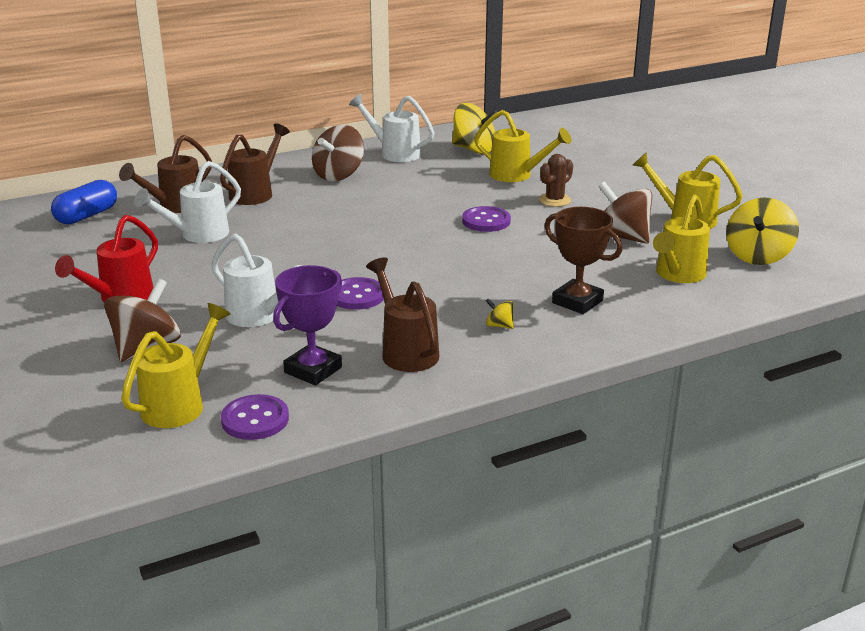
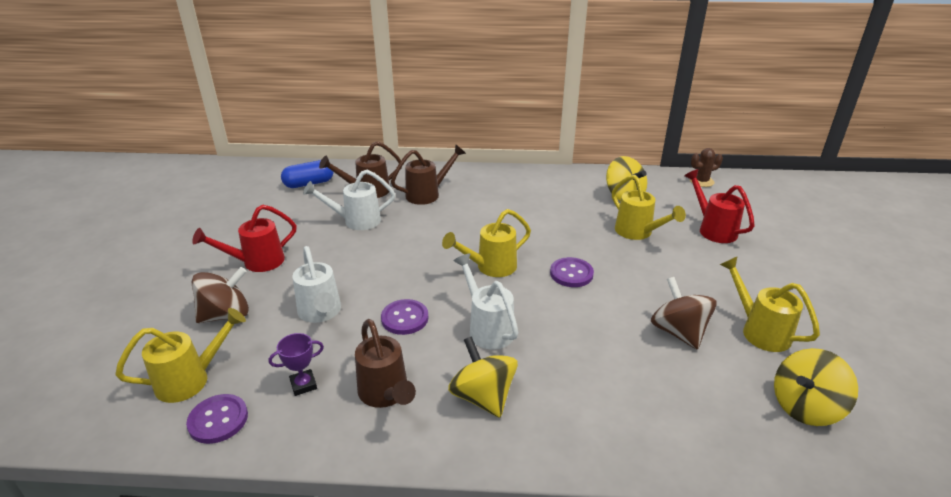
camera: 30 degrees right, 5 degrees up
purple trophy [273,265,342,386] -> purple trophy [269,333,324,396], size x0.63
brown spinning top [312,125,364,181] -> none
white watering can [349,94,435,162] -> white watering can moved to [453,253,518,349]
brown watering can [366,258,439,372] -> brown watering can turned 150 degrees clockwise [355,319,416,408]
yellow spinning top [486,298,514,329] -> yellow spinning top [448,336,518,418], size x2.23
brown cactus [539,154,573,207] -> brown cactus moved to [690,148,723,187]
brown trophy [544,207,622,314] -> none
yellow watering can [653,194,710,283] -> yellow watering can moved to [442,209,531,277]
none -> red watering can [684,169,755,243]

